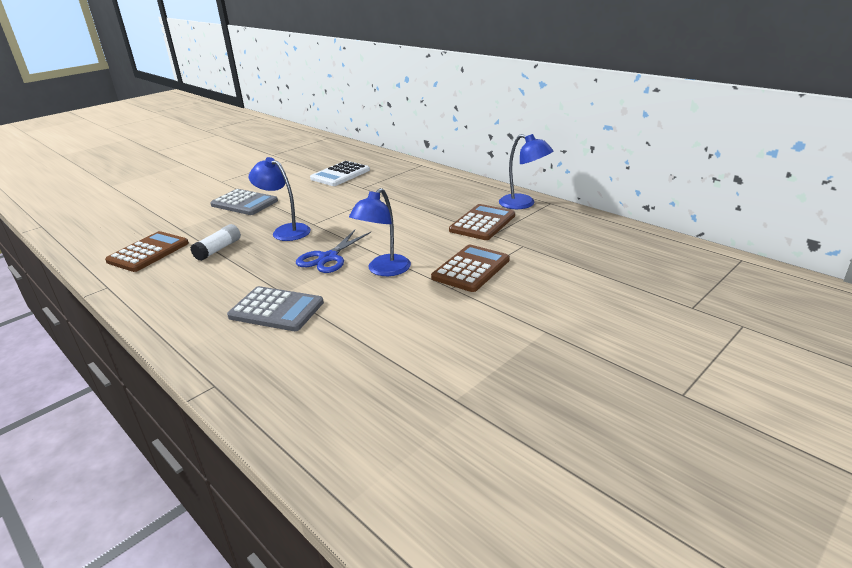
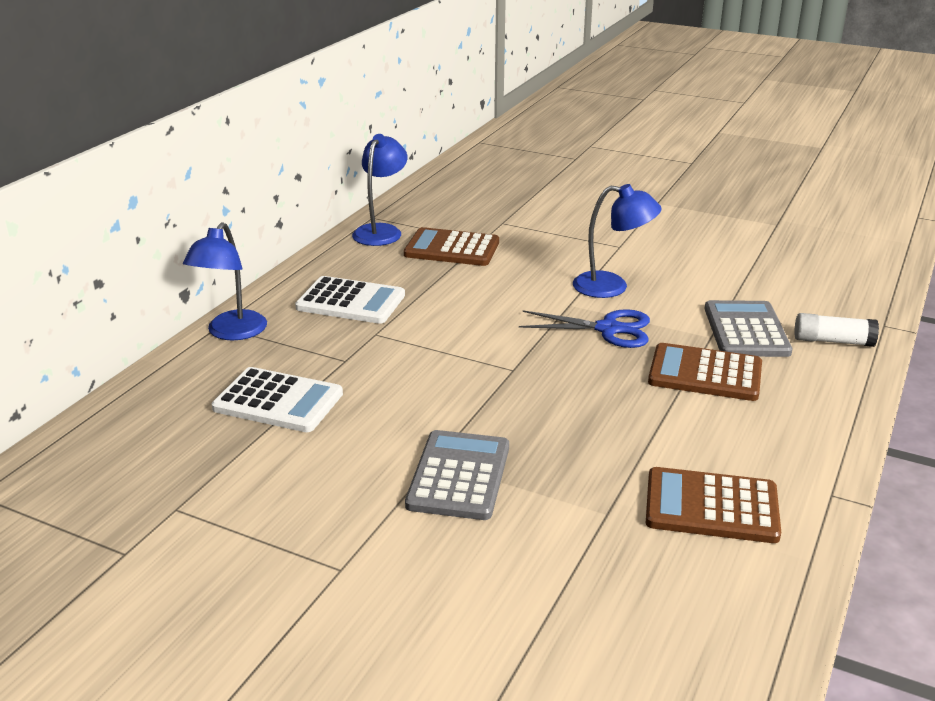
camera: 110 degrees left, 0 degrees up
white glue stick [190,224,241,261] -> white glue stick moved to [794,313,879,347]
blue lamp [249,157,311,241] -> blue lamp moved to [183,222,267,340]
brown calculator [431,245,510,292] -> brown calculator moved to [648,343,762,401]
none -> white calculator [295,276,405,324]

